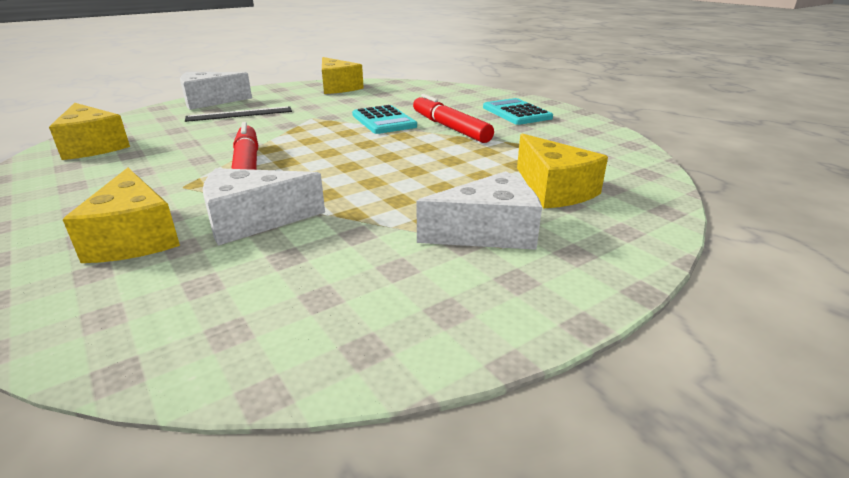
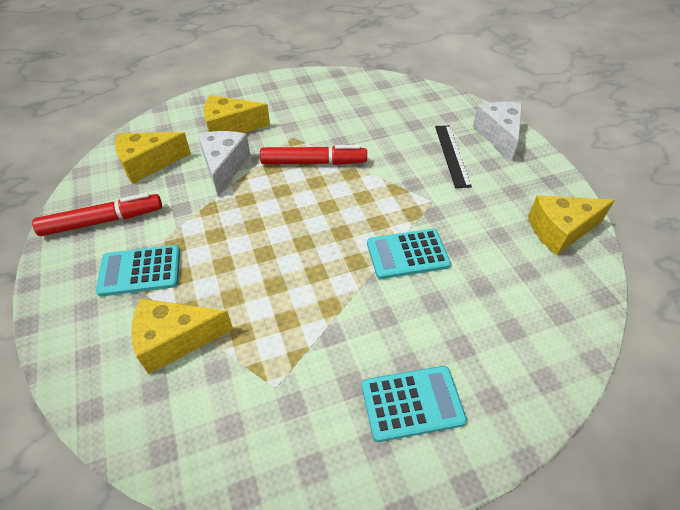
camera: 105 degrees right, 20 degrees up
yellow cheese [49,103,130,160] -> yellow cheese moved to [115,132,191,184]
red marker [413,94,494,143] -> red marker moved to [32,193,162,236]
white cheese [416,171,542,250] -> turquoise calculator [95,245,180,297]

